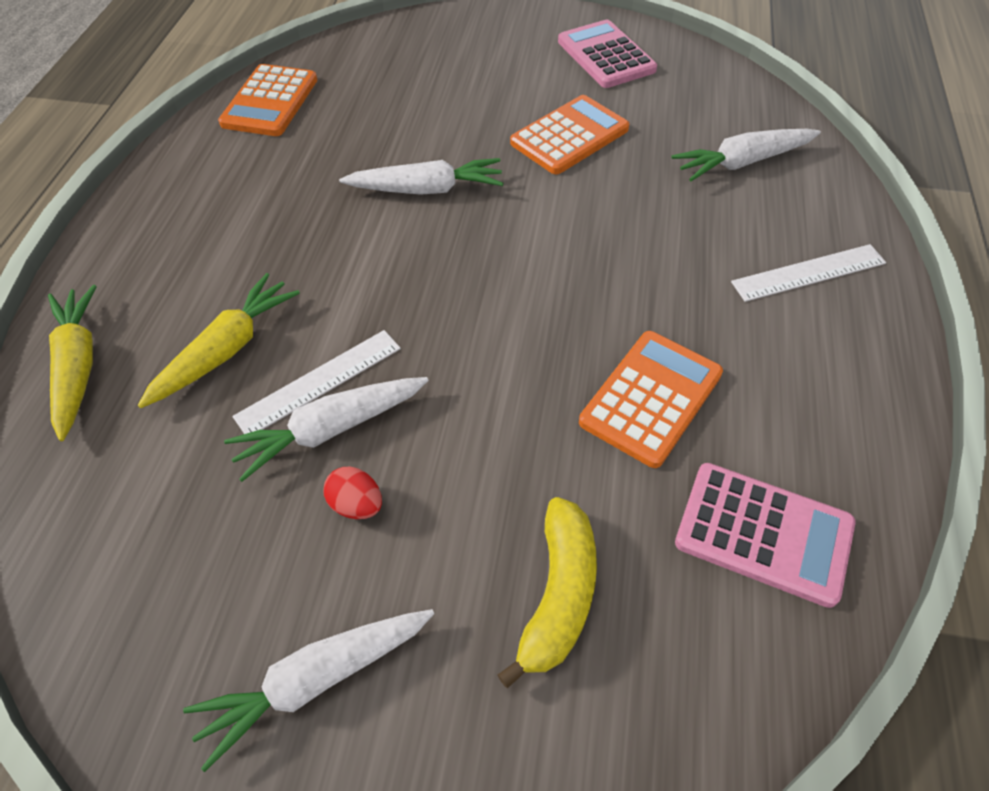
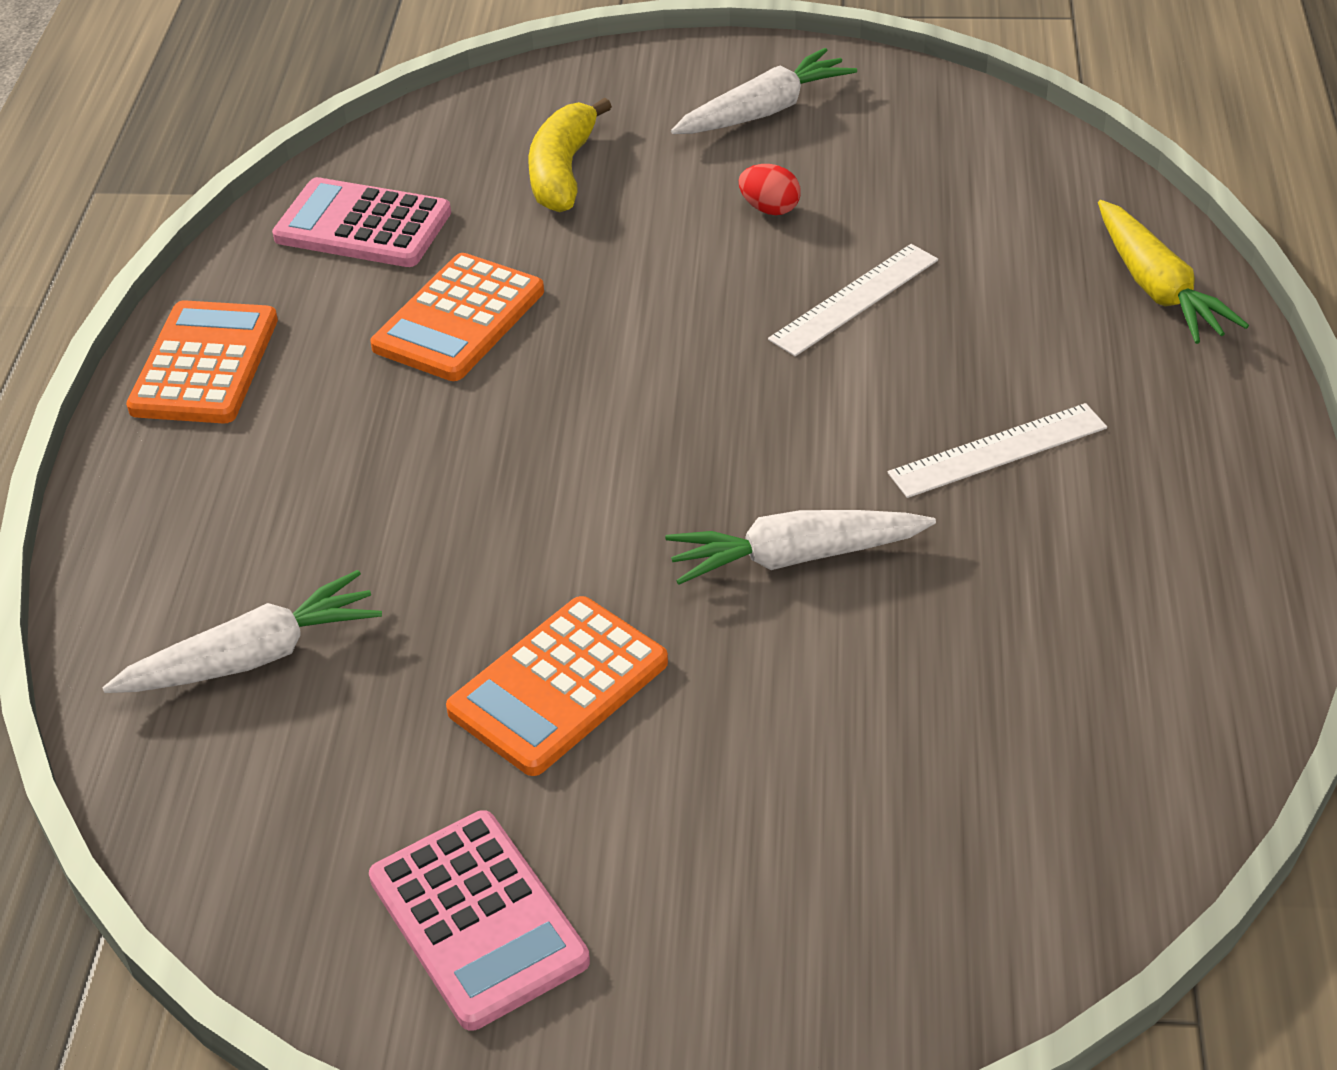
camera: 175 degrees right, 10 degrees down
yellow carrot [138,273,300,408] -> none
orange calculator [218,64,317,136] -> orange calculator moved to [126,300,278,423]
white carrot [224,377,429,482] -> none
white ruler [731,244,886,302] -> white ruler moved to [888,403,1107,498]

